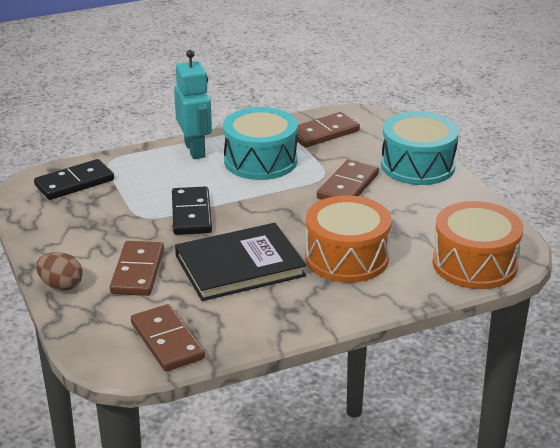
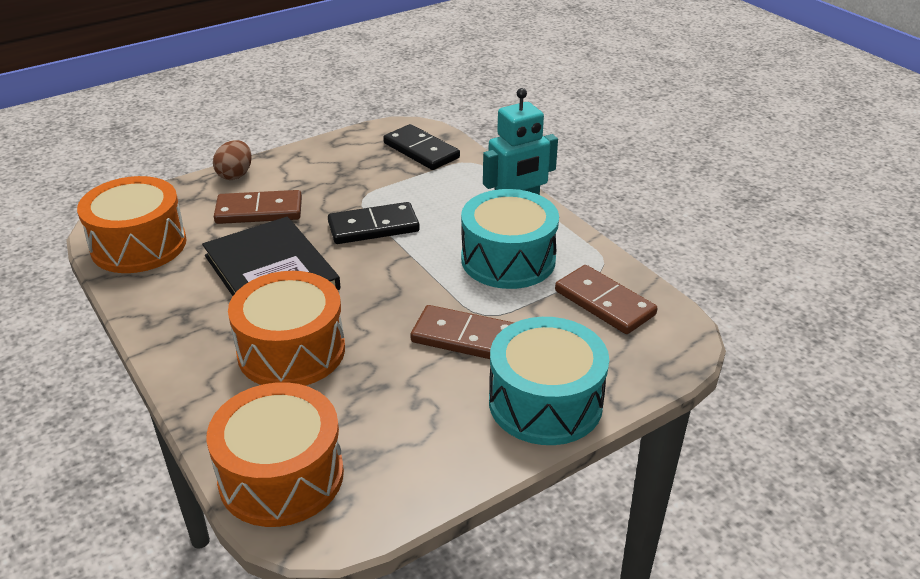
camera: 80 degrees right, 5 degrees up
brown domino [131,304,205,371] -> orange drum [77,176,187,273]

